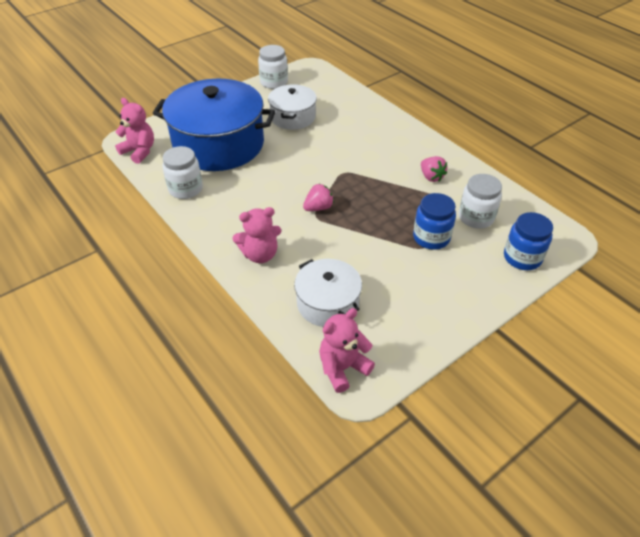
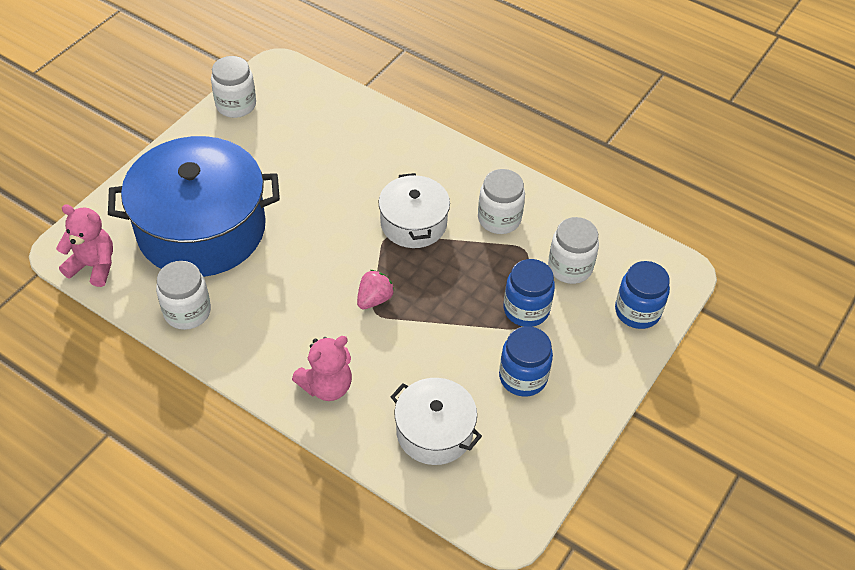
camera: 20 degrees left, 5 degrees up
white pot [268,84,317,130] -> white pot moved to [378,173,450,248]
pink teddy bear [319,308,375,393] -> none
pink strawberry [421,156,447,182] -> white jar [478,169,525,234]
none -> blue jar [499,326,553,397]

